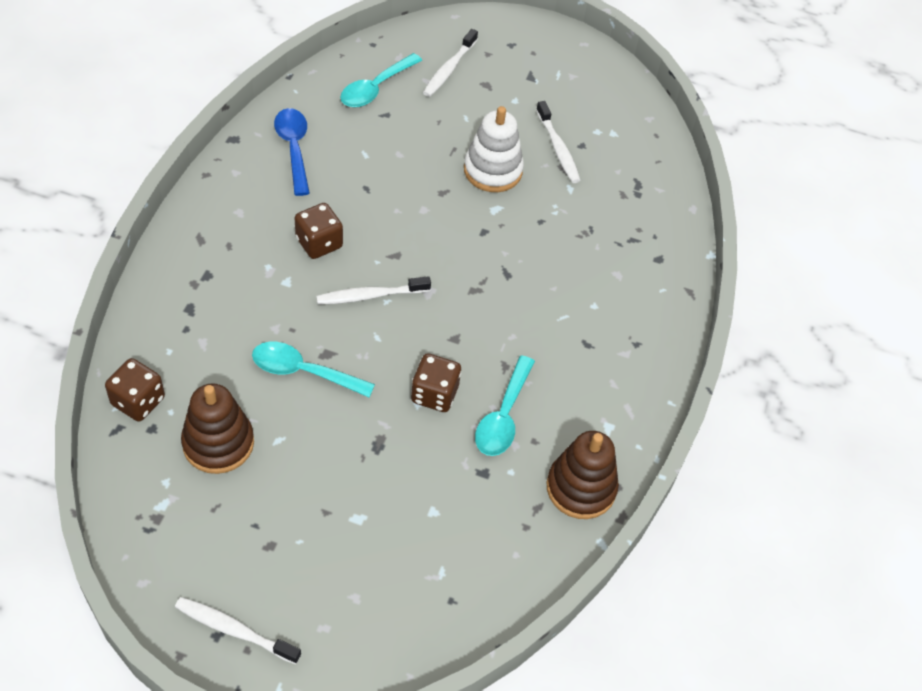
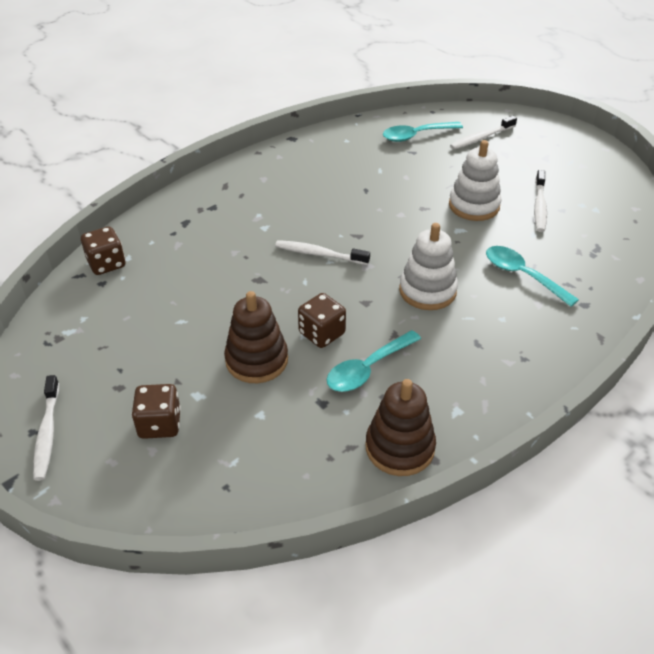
camera: 35 degrees right, 10 degrees down
white toothbrush [175,597,301,664] -> white toothbrush turned 150 degrees counterclockwise [33,375,59,481]
brown stacking toy [181,383,254,474] -> brown stacking toy moved to [224,291,288,383]
turquoise spoon [252,342,375,397] -> turquoise spoon moved to [486,246,579,307]
blue spoon [274,108,310,196] -> none
brown dice [295,203,343,259] -> brown dice moved to [132,384,181,439]
none -> white stacking toy [399,223,458,310]

